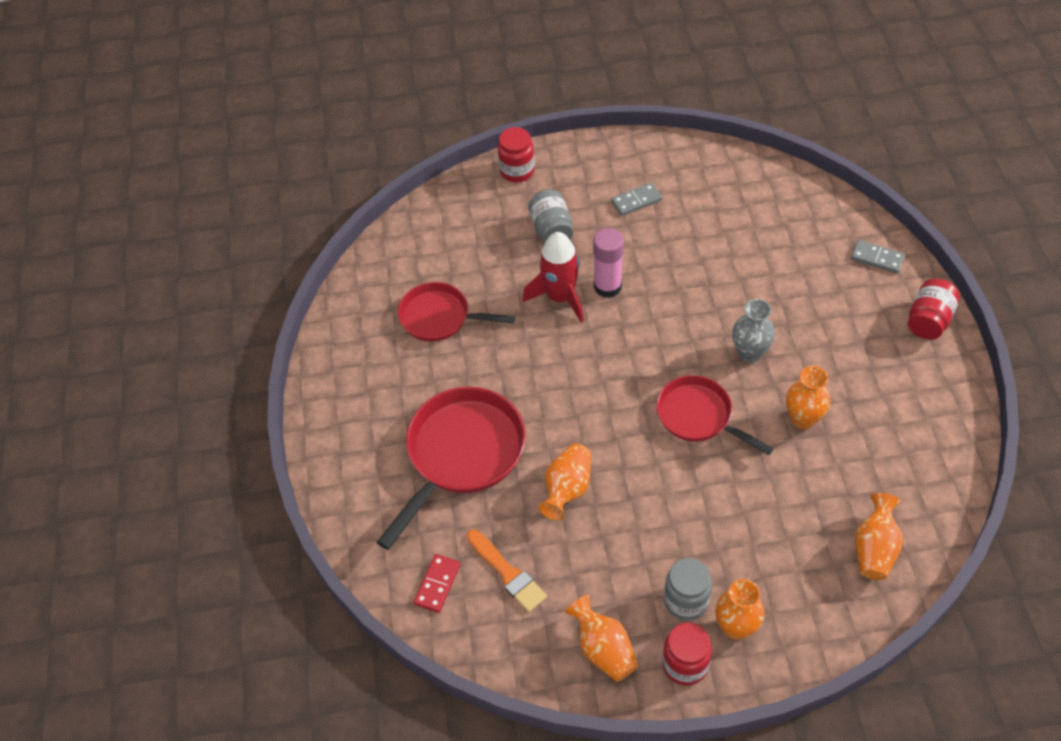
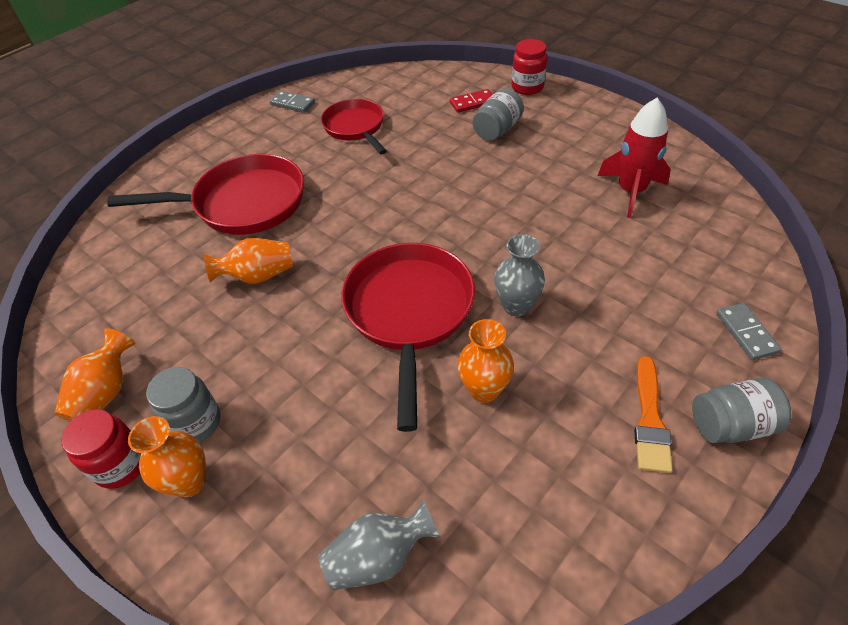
camera: 50 degrees right, 5 degrees down
red domino [413,554,460,613] -> red domino moved to [450,89,493,113]
orange brush [467,530,547,612] -> orange brush moved to [634,356,673,473]
red rocket [523,232,584,323] -> red rocket moved to [598,98,671,218]
pink glue stick [593,228,624,298] -> none
grey domino [611,183,662,216] -> grey domino moved to [270,91,315,113]
red pan [656,375,774,455] -> red pan [341,243,475,432], size x1.57
orange vase [855,493,903,580] -> grey vase [318,500,441,590]
red jar [908,279,960,340] -> grey jar [692,378,791,443]

